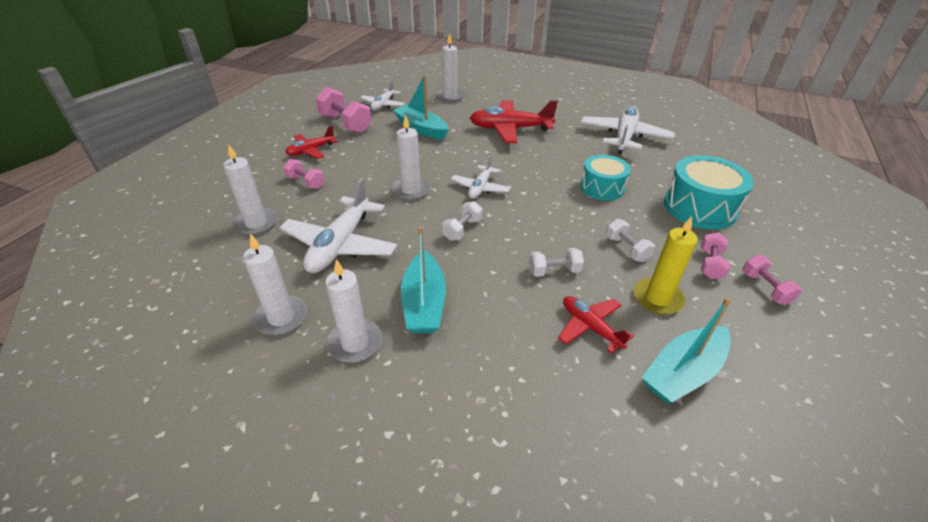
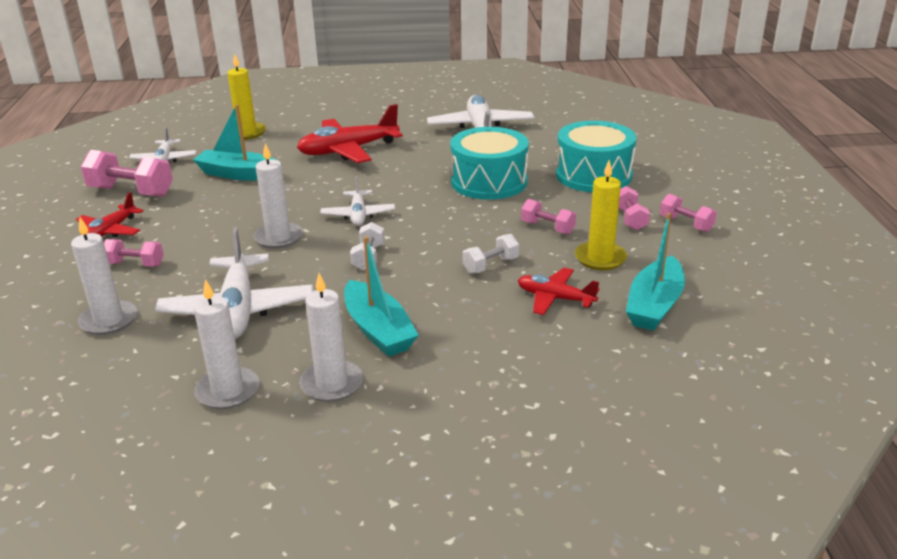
camera: 25 degrees left, 10 degrees down
white candle [436,33,465,102] -> yellow candle [227,54,266,140]
turquoise drum [580,155,631,201] -> turquoise drum [450,127,529,200], size x1.50
white dumbbell [606,219,655,262] -> pink dumbbell [521,199,576,234]

